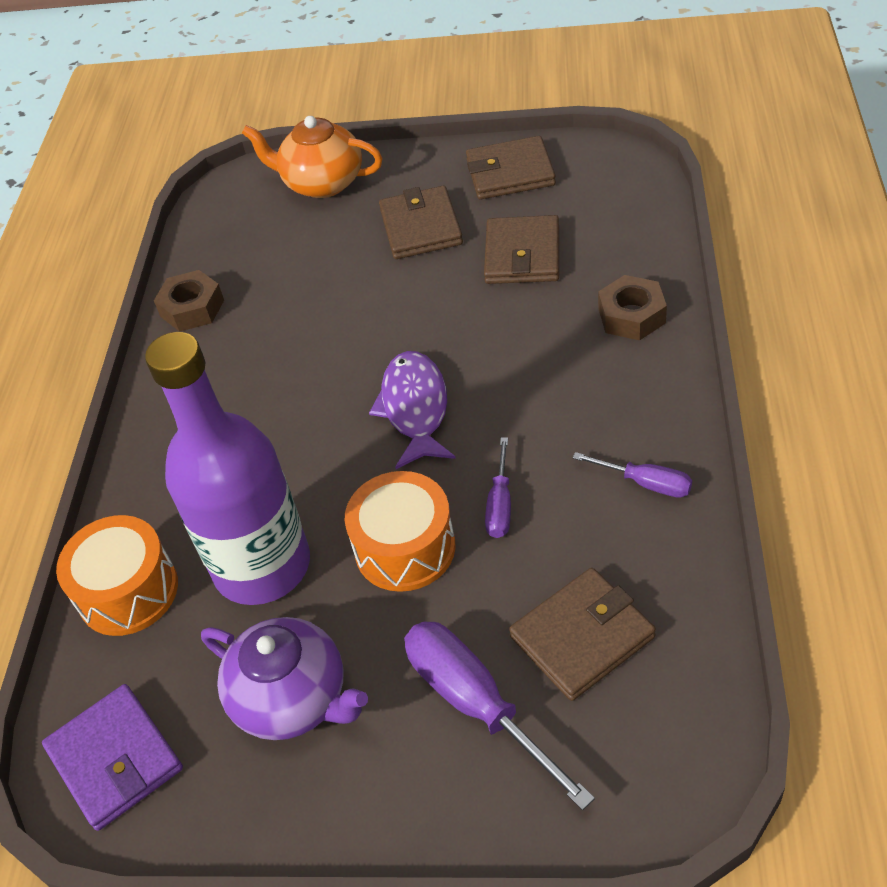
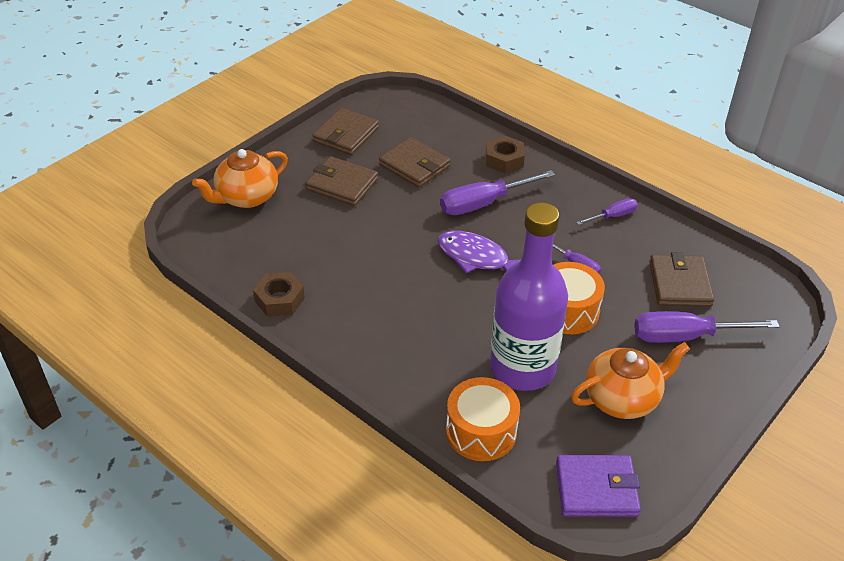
camera: 60 degrees left, 5 degrees down
purple teapot [201,617,368,740] -> orange teapot [571,342,690,419]
none -> purple screwdriver [440,170,555,215]

